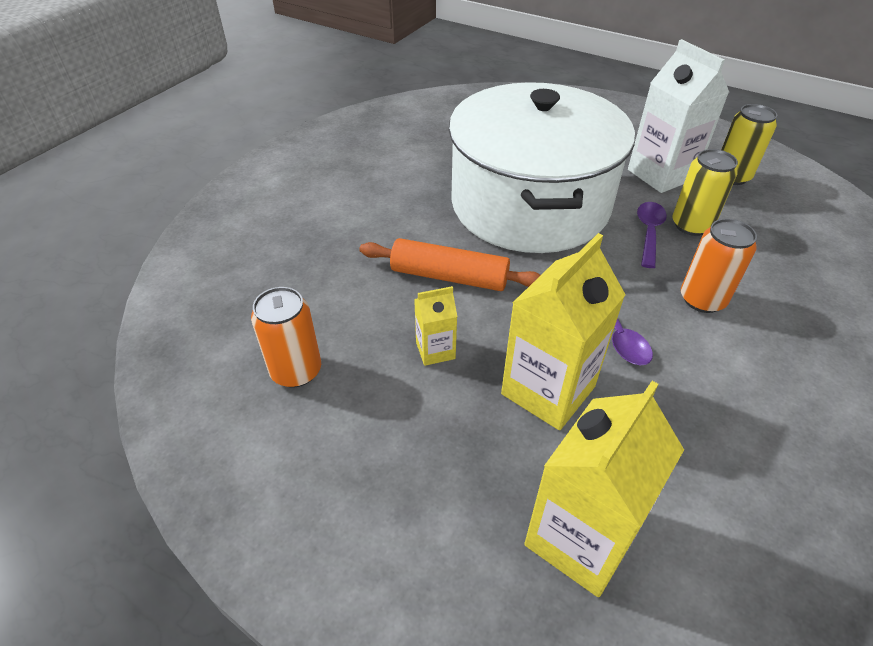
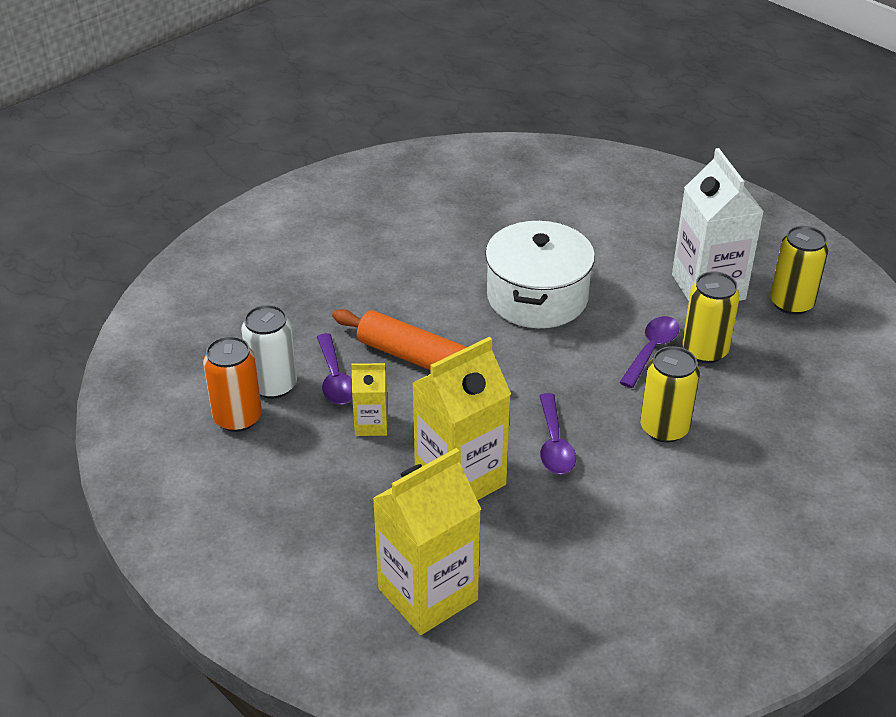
camera: 15 degrees right, 5 degrees down
white pot [449,82,635,253] -> white pot [485,221,595,328], size x0.57
orange can [681,219,757,313] -> yellow can [640,346,700,443]
none -> white can [241,305,297,399]
none -> purple spoon [317,333,353,404]

